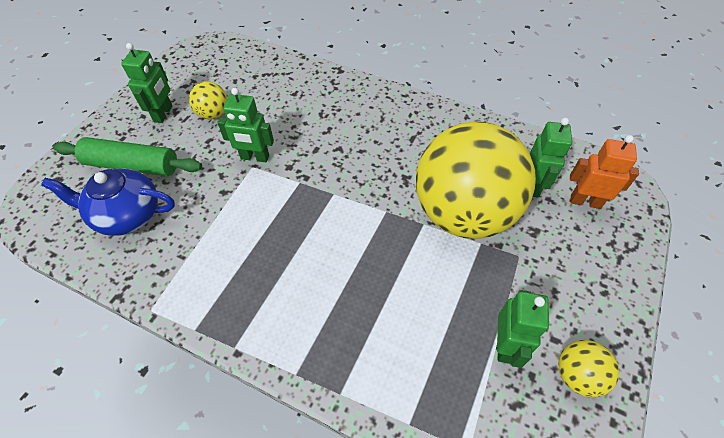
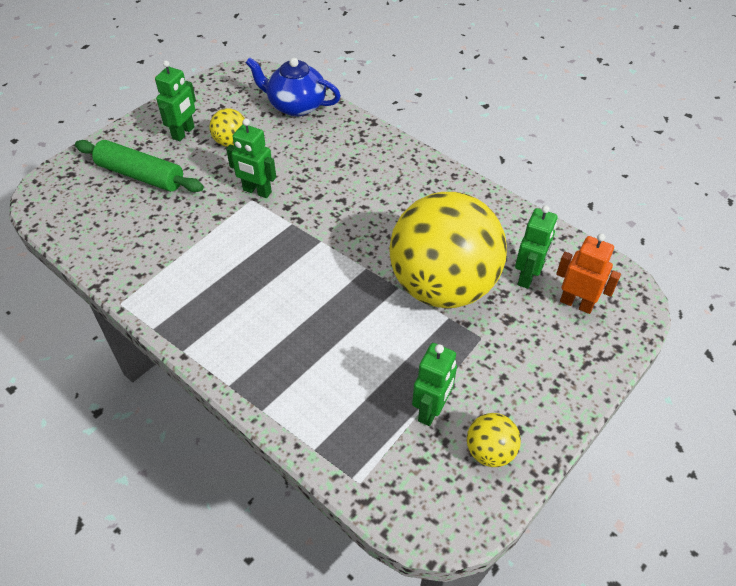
camera: 15 degrees right, 5 degrees down
blue teapot [41,168,175,236] -> blue teapot moved to [246,57,341,116]

